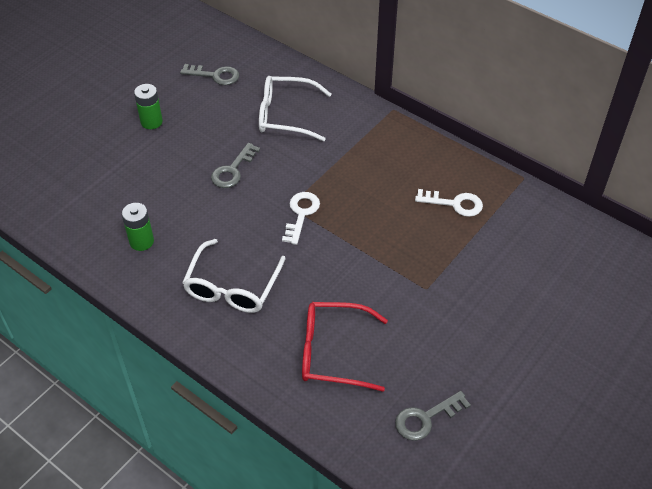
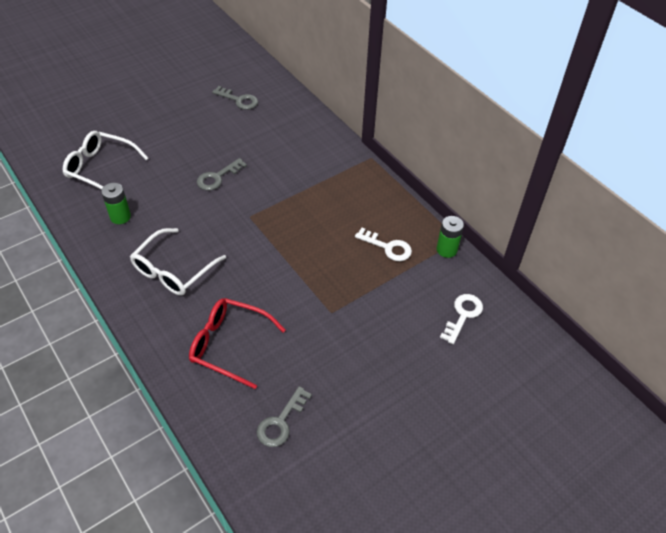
camera: 15 degrees right, 0 degrees up
green battery [134,84,163,129] -> green battery moved to [437,216,464,258]
white glasses [259,76,331,141] -> white glasses moved to [63,131,148,189]
white key [282,192,320,245] -> white key moved to [440,294,483,344]
grey key [395,391,471,441] -> grey key turned 45 degrees counterclockwise [257,386,312,447]

